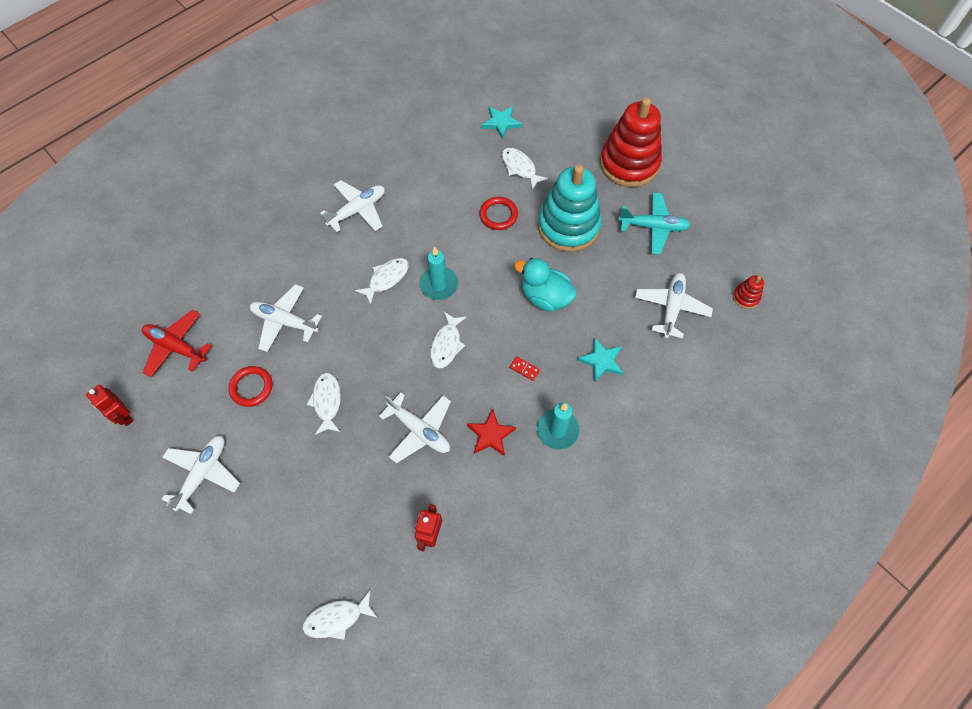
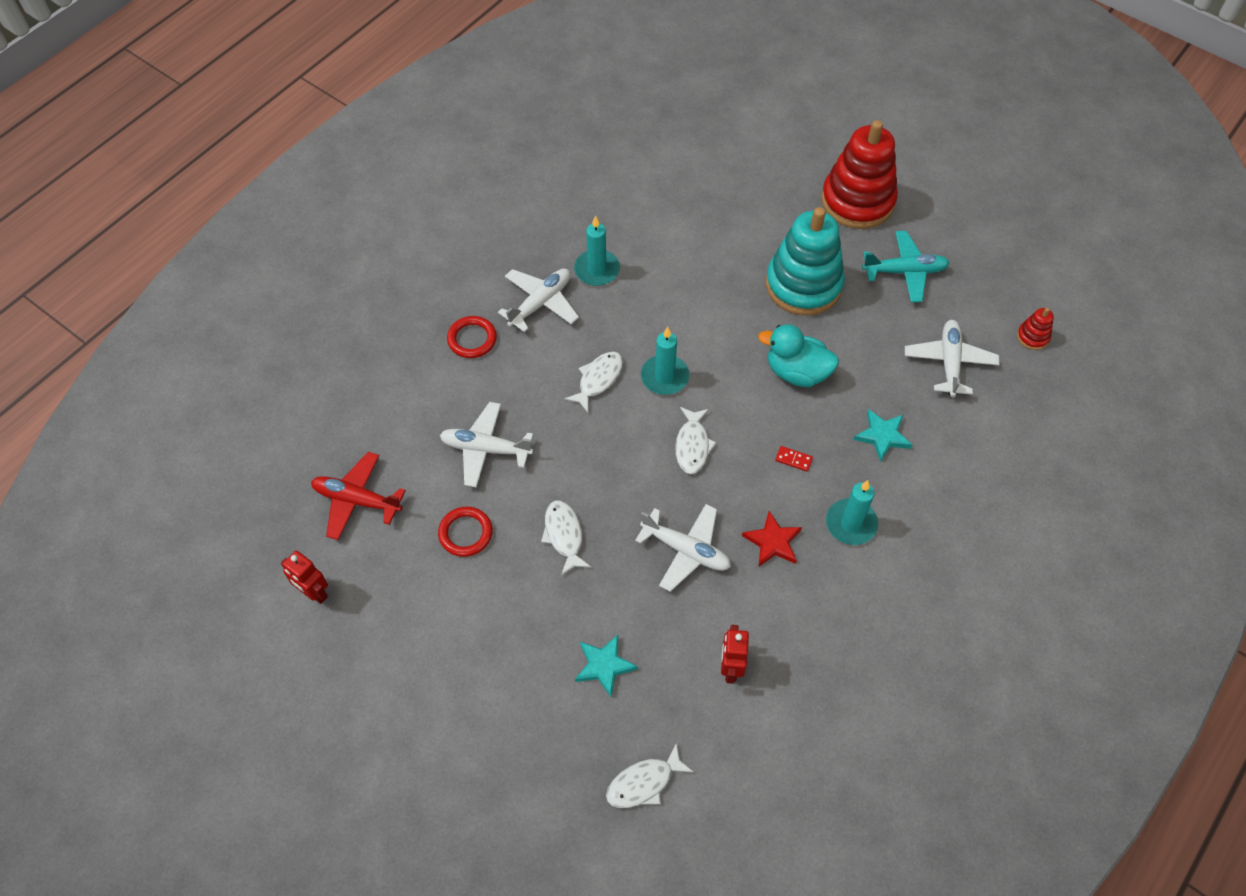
camera: 10 degrees left, 5 degrees down
white plane [161,436,240,514] -> none
red ring [479,197,518,230] -> red ring moved to [447,316,497,358]
turquoise star [482,106,522,139] -> turquoise star moved to [575,635,638,697]
white fish [502,148,548,189] -> none
none -> turquoise candle [574,216,620,286]

